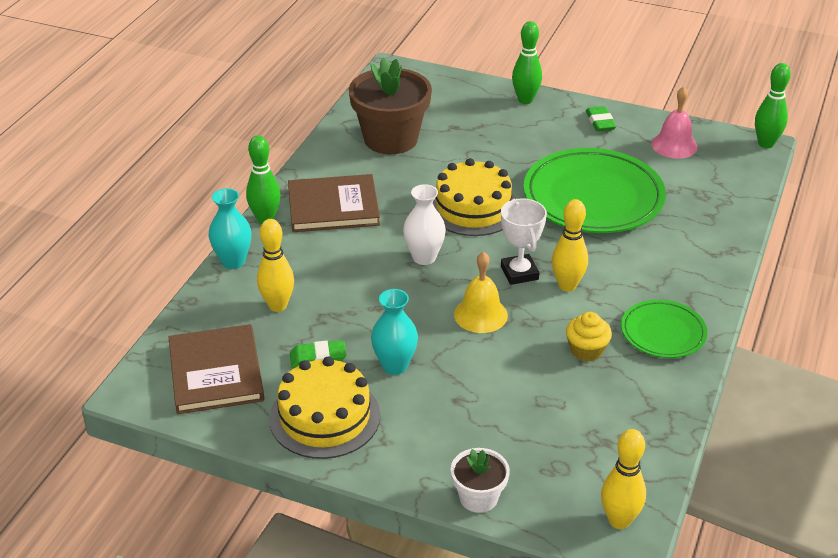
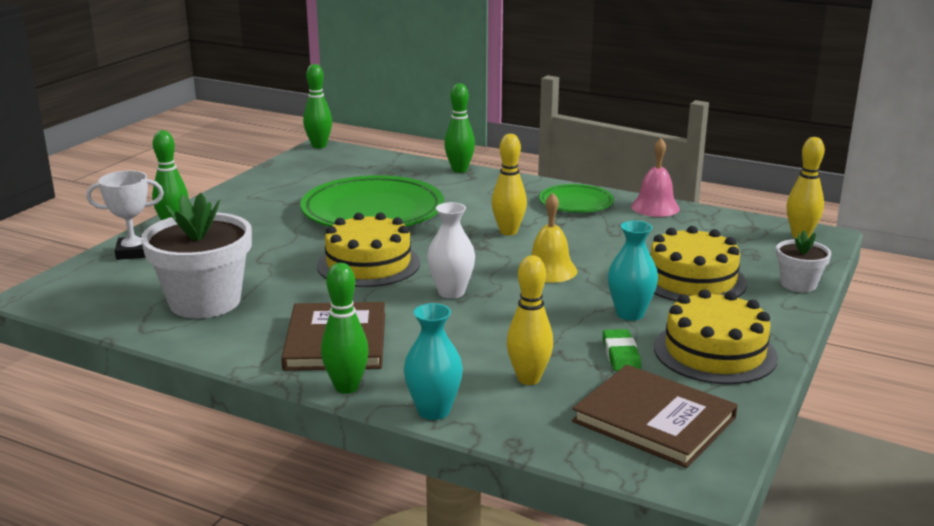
camera: 85 degrees left, 15 degrees down
brown book [169,324,264,414] -> brown book turned 45 degrees clockwise [572,365,738,468]
brown flower pot [349,57,432,154] -> white flower pot [141,193,252,318]
white trophy [501,198,547,285] -> white trophy moved to [86,170,164,260]
yellow cupcake [566,312,612,361] -> none
green eraser [586,106,616,131] -> none
pink bell [652,86,698,159] -> pink bell moved to [631,138,680,217]
none -> green bowling pin [444,83,475,173]
none -> yellow cake [650,226,747,302]

